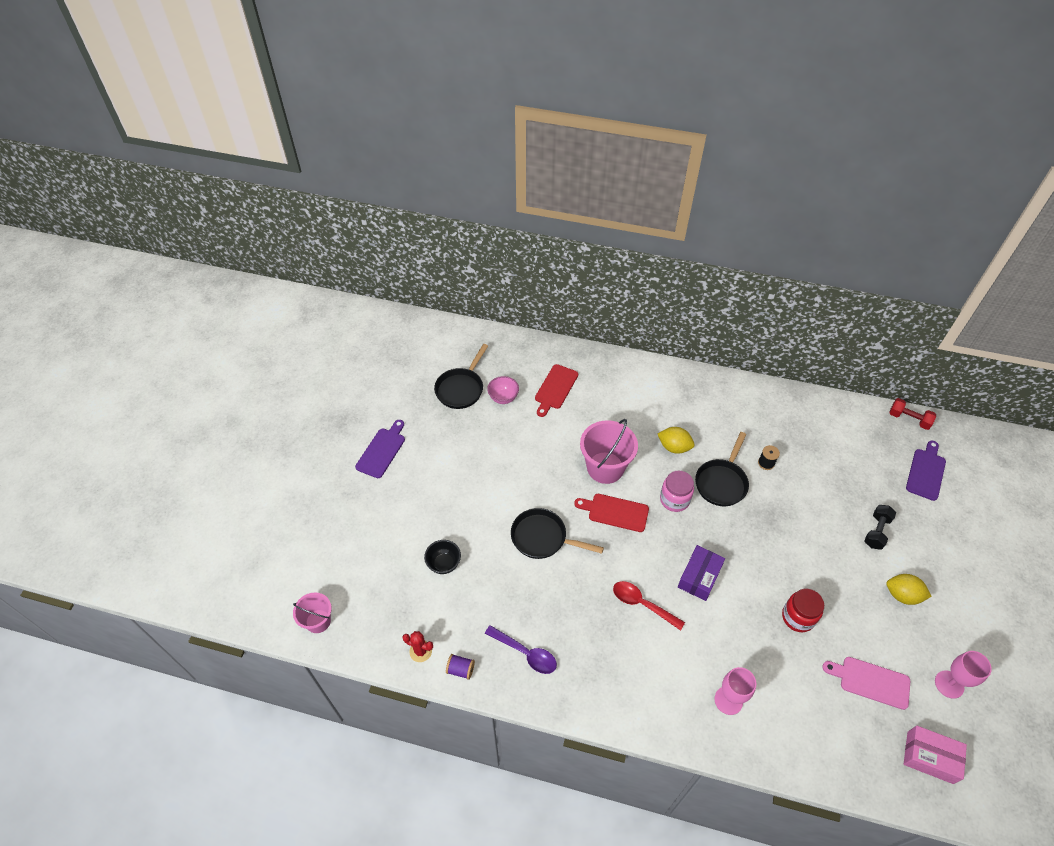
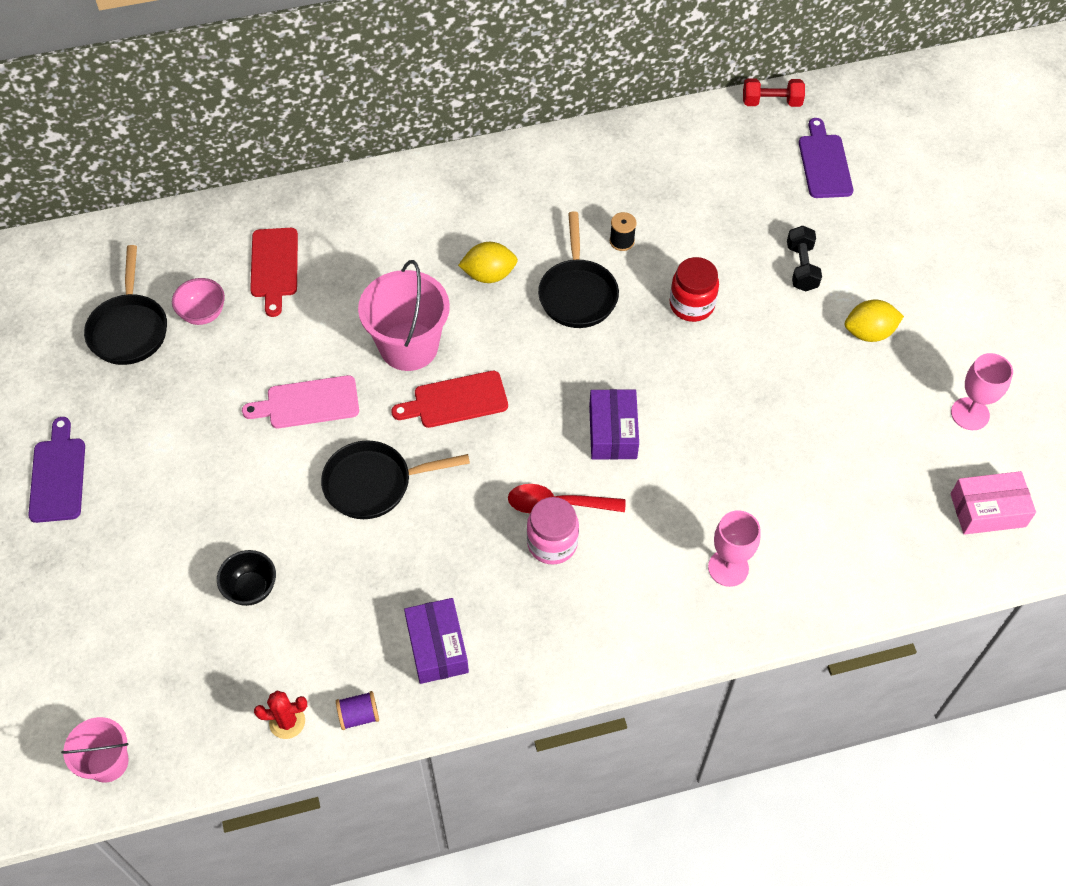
camera: 30 degrees left, 5 degrees up
purple spoon [485,625,557,674] -> purple box [404,598,469,684]
pink jar [660,470,694,512] -> pink jar moved to [527,497,579,565]
red jar [782,589,824,632] -> red jar moved to [670,257,719,322]
pink cutting board [822,657,910,710] -> pink cutting board moved to [242,375,359,428]

